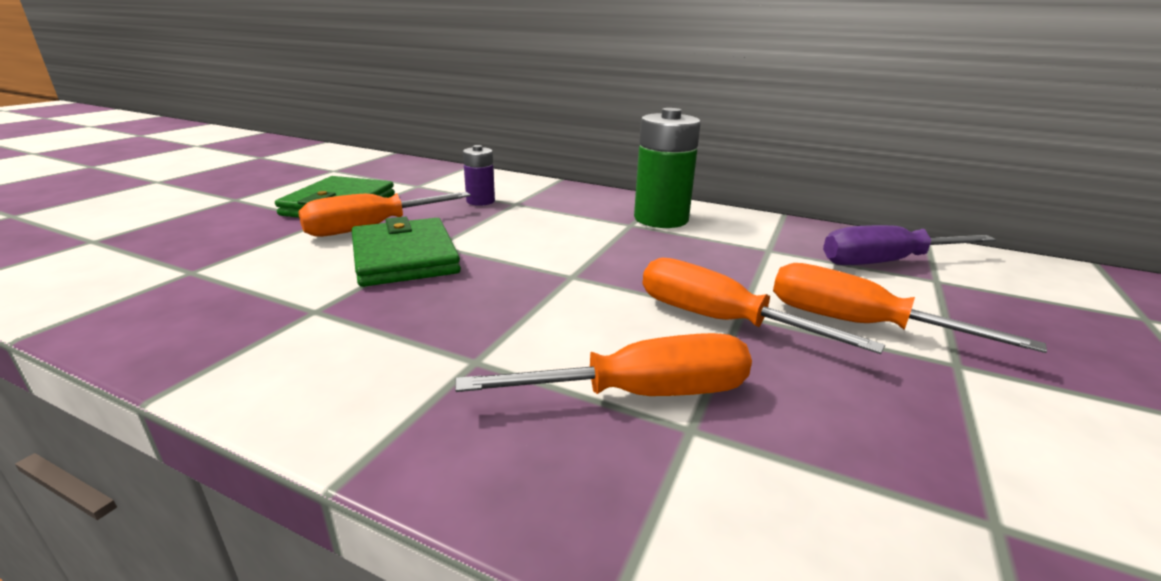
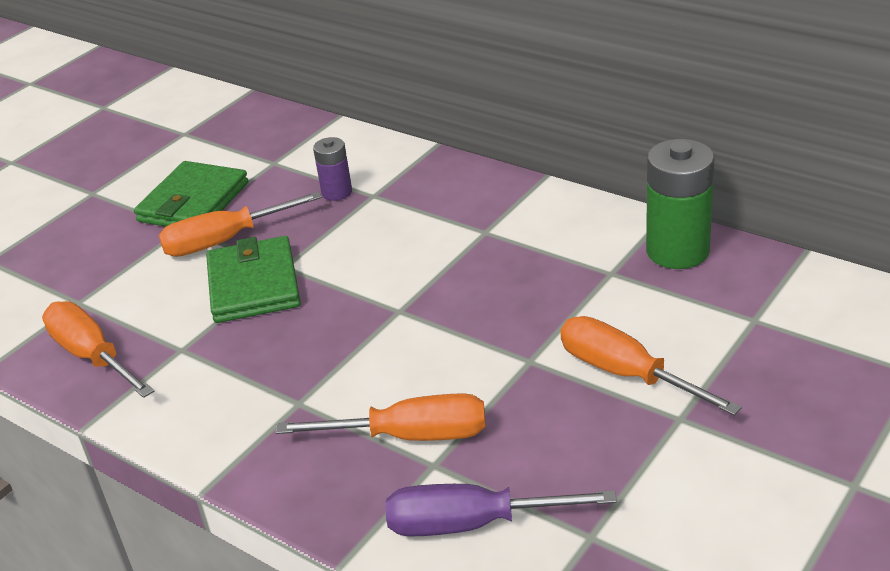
camera: 15 degrees right, 10 degrees up
green battery [634,108,701,228] -> green battery moved to [646,139,714,269]
orange screwdriver [643,258,885,354] -> orange screwdriver moved to [42,301,154,398]
purple screwdriver [823,225,996,265] -> purple screwdriver moved to [385,484,617,537]

